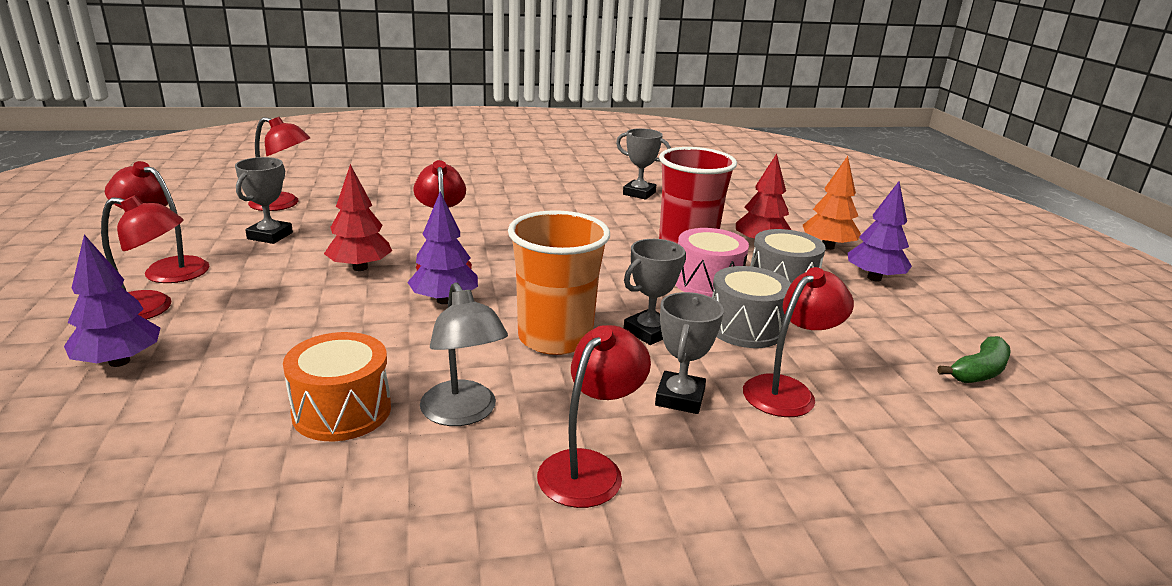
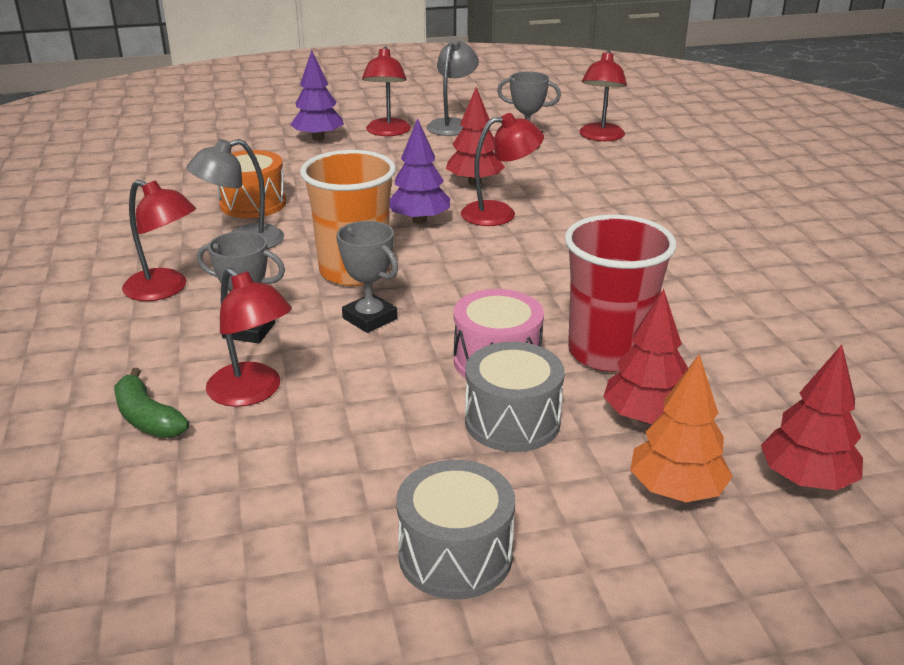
camera: 90 degrees right, 5 degrees up
red lamp [105,161,209,283] -> grey lamp [427,38,479,136]
grey trophy [616,128,671,200] -> none
grey drum [712,266,791,348] -> grey drum moved to [396,460,515,599]
purple tree [848,182,912,281] -> none
green banana [938,336,1011,383] -> green banana moved to [114,368,189,438]
none -> red tree [761,345,863,490]

